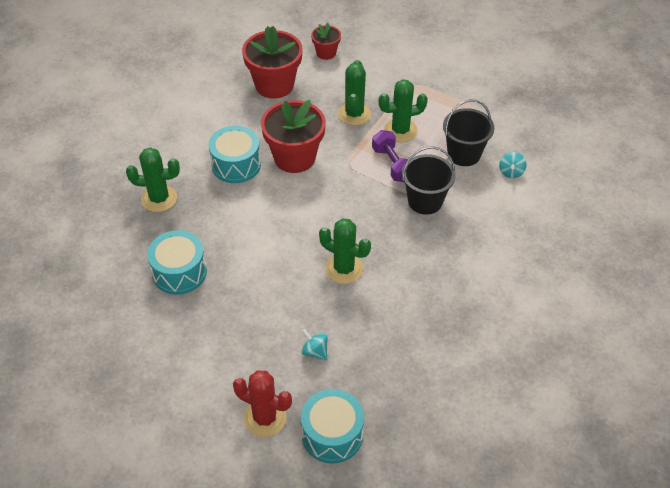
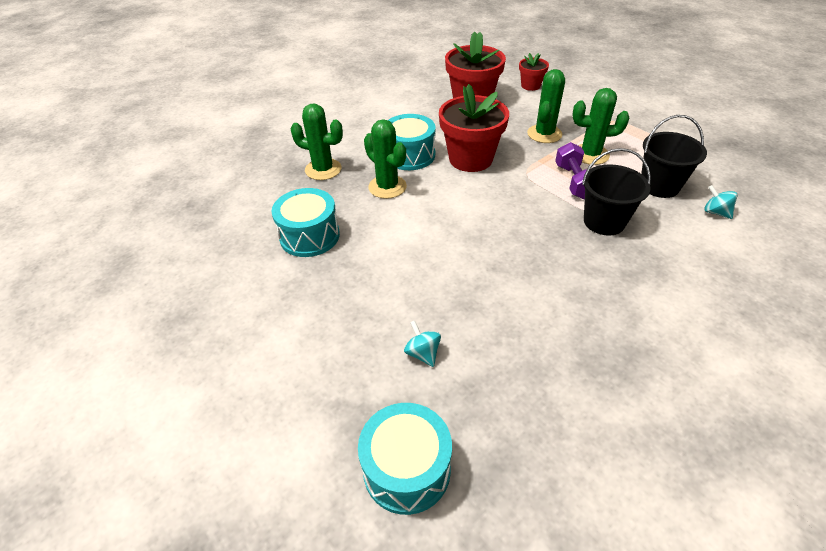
camera: 20 degrees right, 5 degrees down
red cactus [233,370,292,437] -> none
green cactus [319,218,371,284] -> green cactus moved to [364,119,407,199]
turquoise spinning top [499,152,527,178] -> turquoise spinning top turned 105 degrees clockwise [704,185,738,219]

